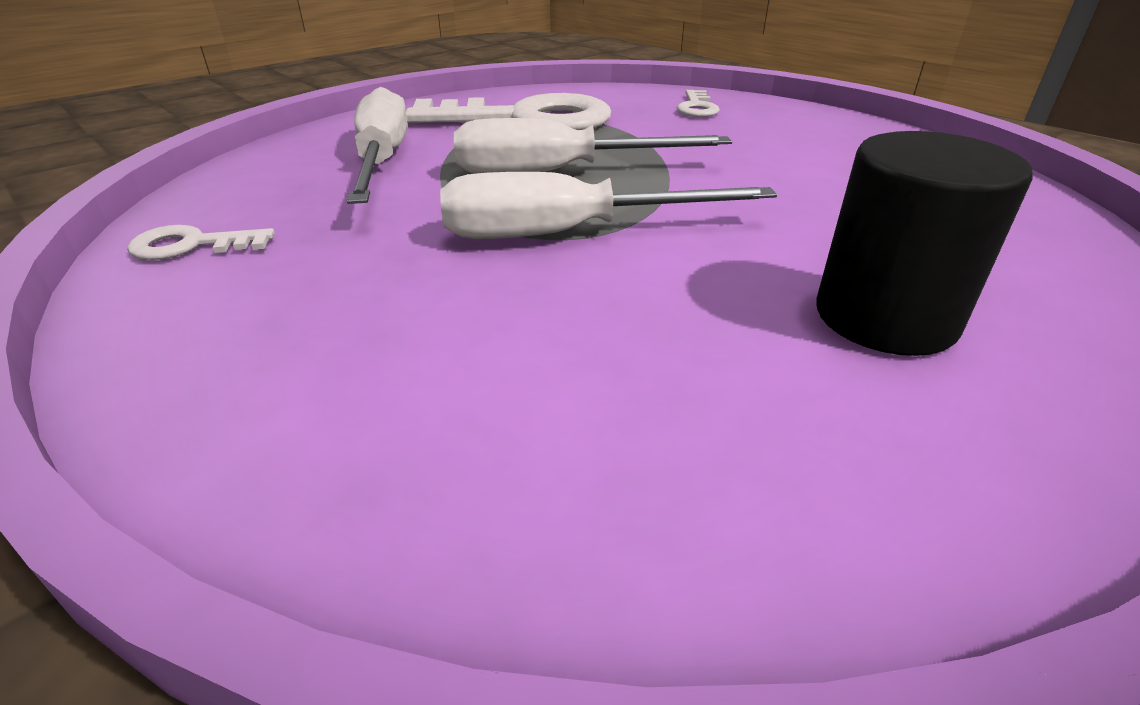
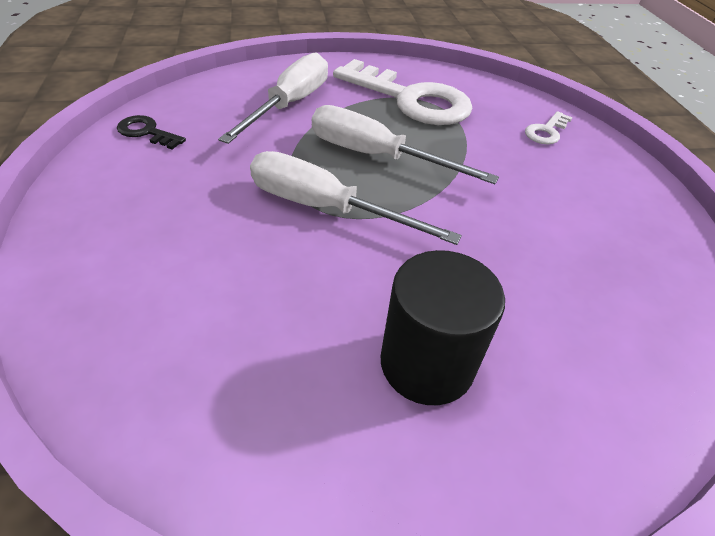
camera: 30 degrees right, 10 degrees up
white key [127,225,275,260] -> black key [117,115,186,150]

